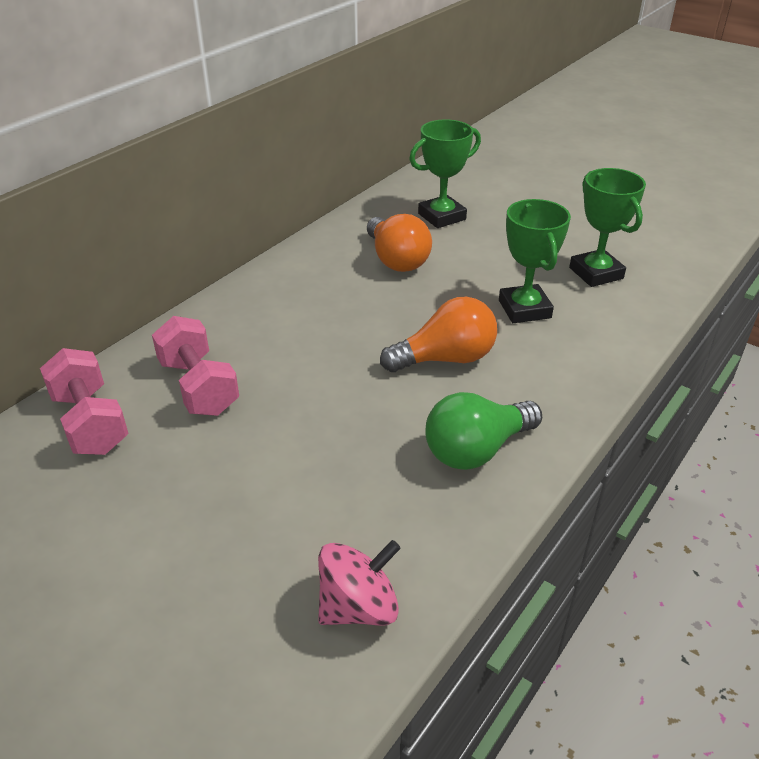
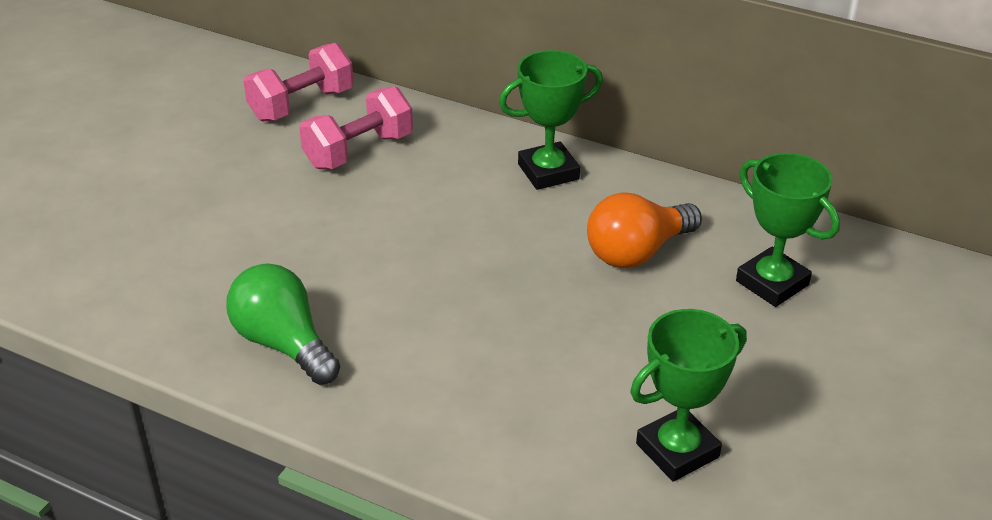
camera: 80 degrees right, 0 degrees up
pink spinning top [318,540,401,626] -> none
orange light bulb [380,297,497,372] -> none
green trophy [499,199,571,323] -> green trophy moved to [499,50,603,190]

